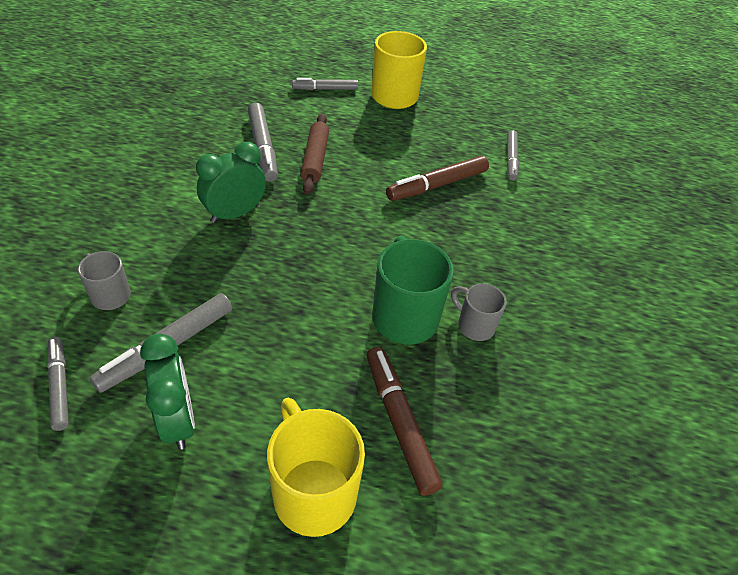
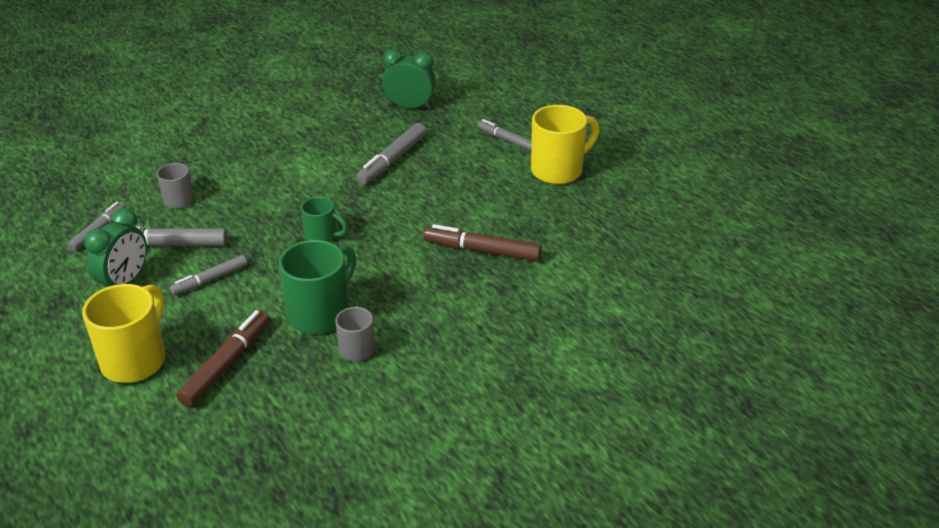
camera: 50 degrees right, 10 degrees down
green clock [196,142,266,223] -> green clock moved to [382,49,436,109]
brown rolling pin [301,114,329,195] -> none
grey marker [507,130,519,181] -> grey marker moved to [170,255,247,295]
none -> green mug [301,197,348,242]

